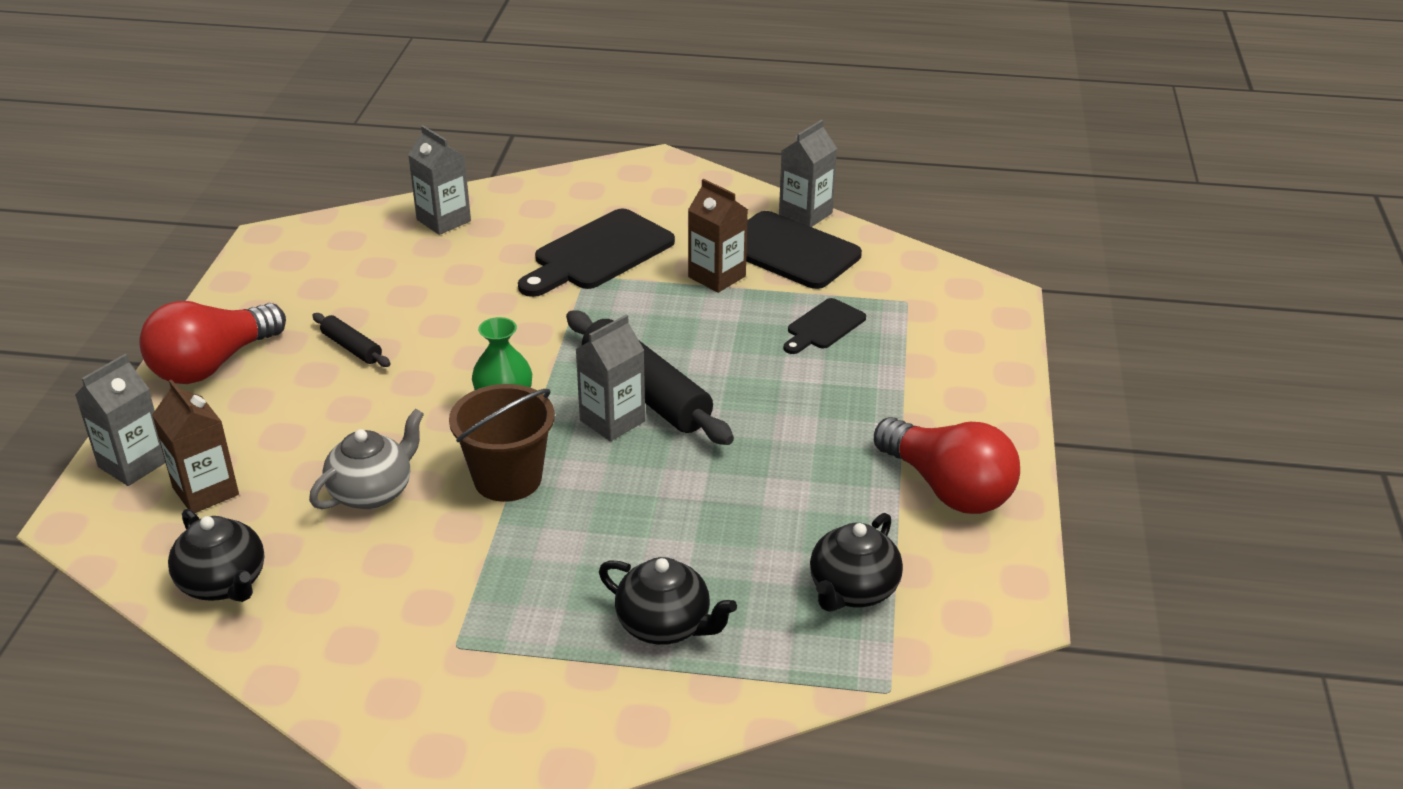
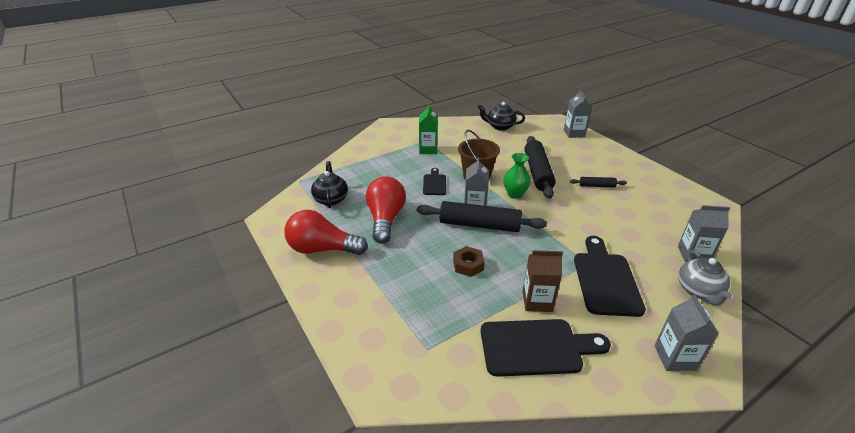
camera: 140 degrees right, 0 degrees up
red light bulb [139,301,286,384] -> red light bulb moved to [366,176,406,244]
brown carton [152,380,239,513] -> none
grey teapot [309,409,424,509] -> grey teapot moved to [678,250,732,306]
black teapot [599,557,737,645] -> none
grey carton [779,120,837,227] -> grey carton moved to [654,295,719,371]
black cutting board [784,298,866,354] -> black cutting board moved to [423,168,446,195]
none -> green carton [419,104,438,154]
none -> brown nut [453,246,485,277]
none -> black rolling pin [525,136,556,199]

